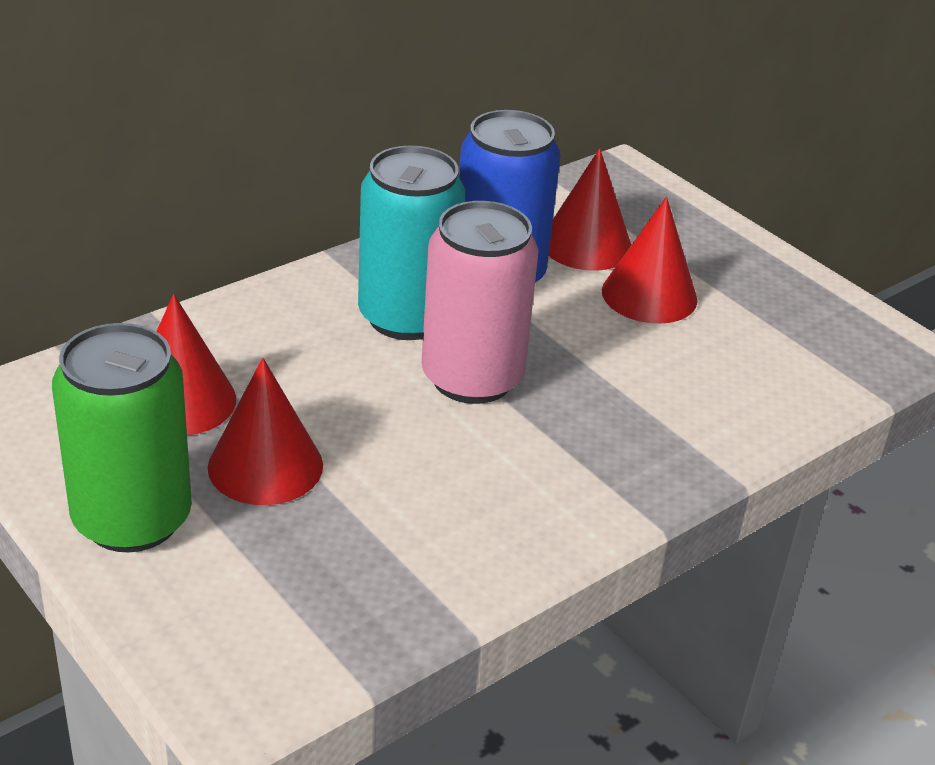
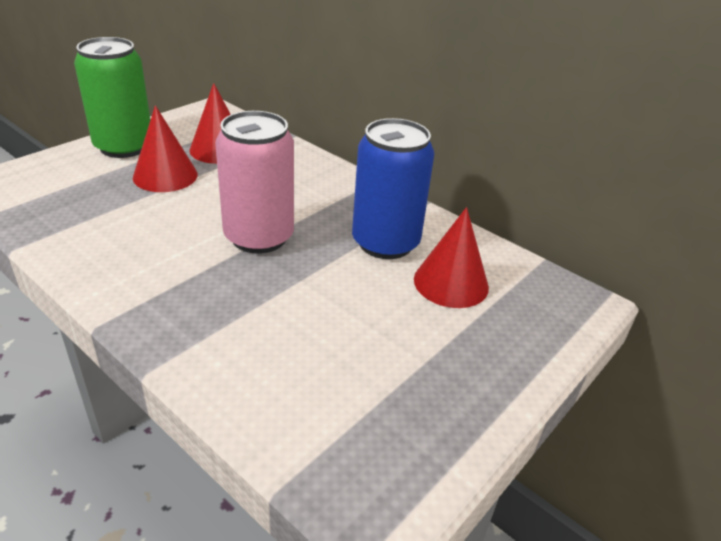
camera: 80 degrees right, 0 degrees up
turquoise can [358,145,465,340] -> none
red cone [602,197,698,324] -> none

